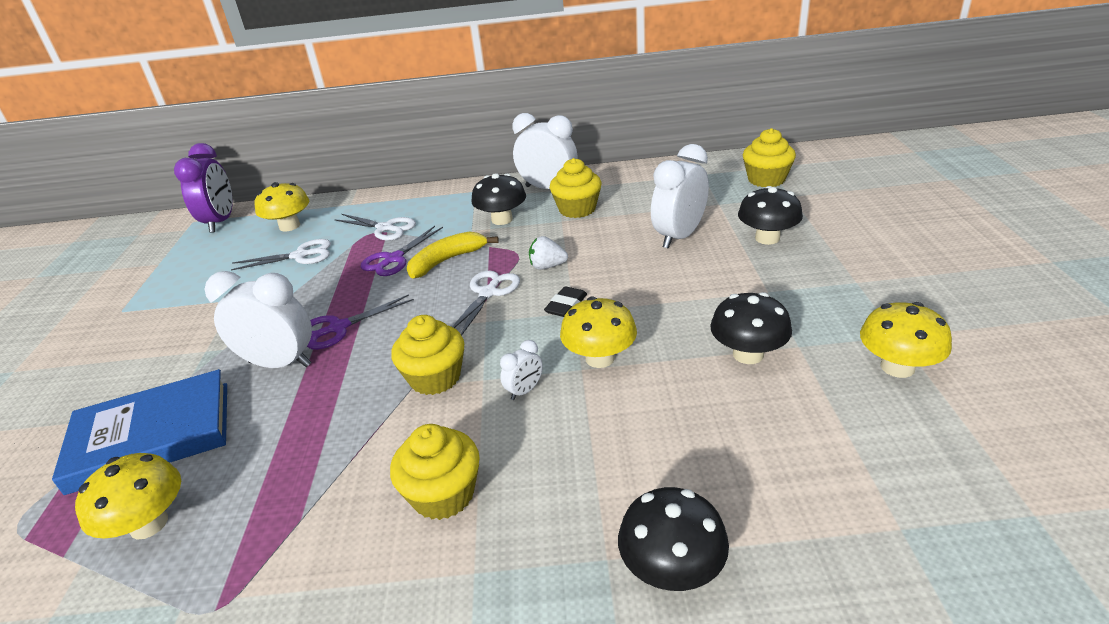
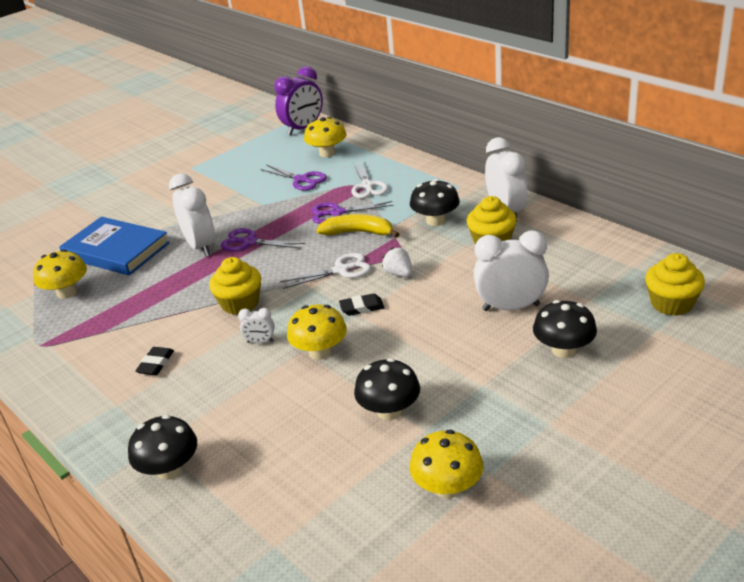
camera: 50 degrees right, 0 degrees up
white scissors [231,239,331,270] -> purple scissors [260,165,327,191]
yellow cupcake [390,424,480,520] -> black eraser [135,347,174,375]

